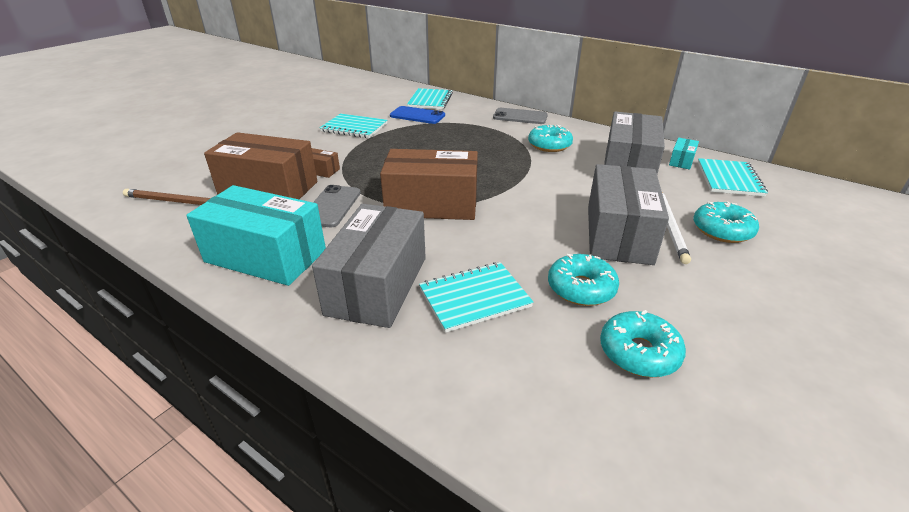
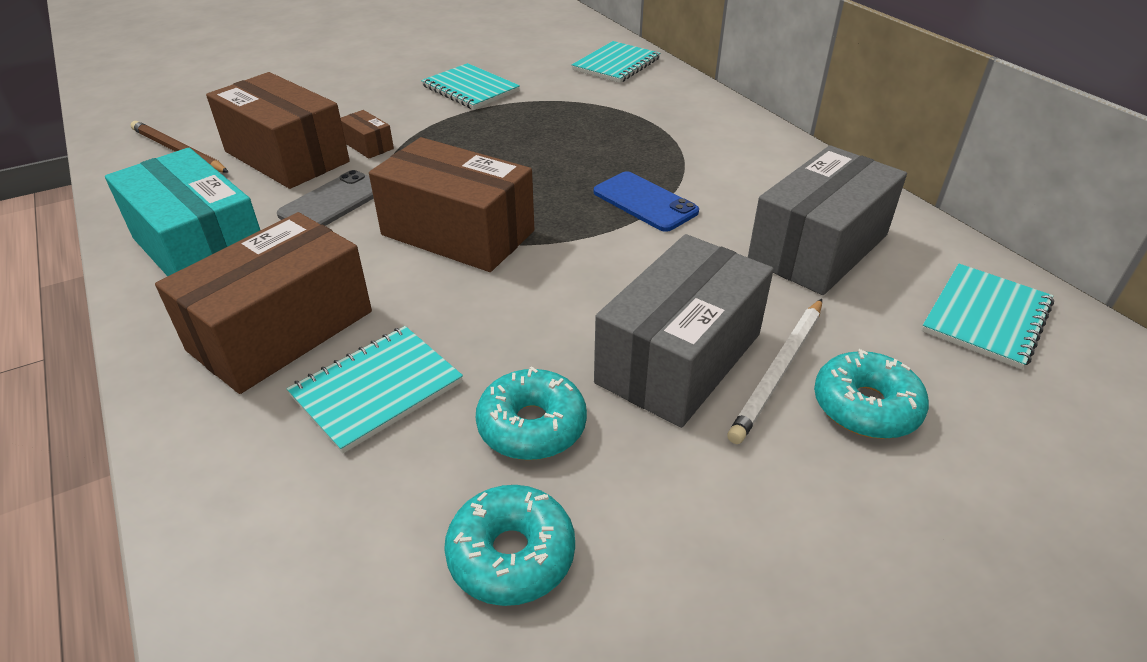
camera: 25 degrees right, 5 degrees up
grey box [312,204,426,328] -> brown box [155,212,372,394]
blue phone [390,106,445,124] -> blue phone moved to [594,171,699,232]
turquoise notebook [419,262,534,333] -> turquoise notebook turned 45 degrees counterclockwise [287,326,463,453]
grey phone [493,108,548,124] -> none
turquoise donut [528,125,573,152] -> none
turquoise box [669,138,699,170] -> none

